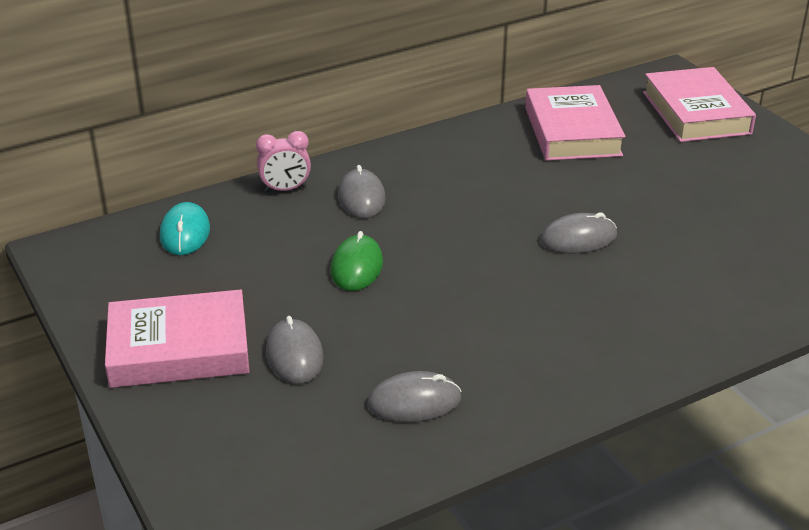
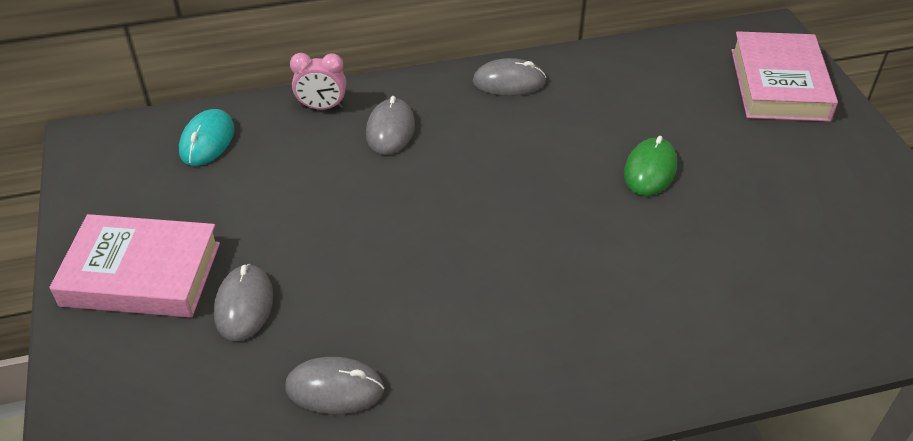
camera: 15 degrees right, 10 degrees up
green mouse [330,231,383,291] -> green mouse moved to [624,136,677,196]
pink book [525,85,625,161] -> none
grey mouse [540,212,617,254] -> grey mouse moved to [473,58,546,96]

